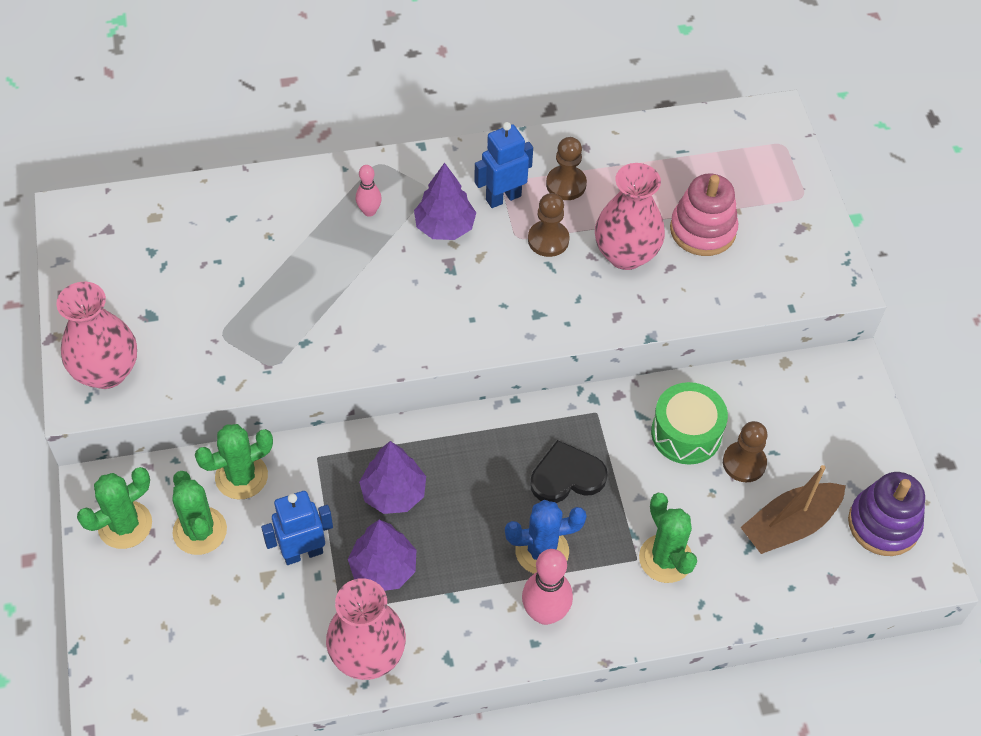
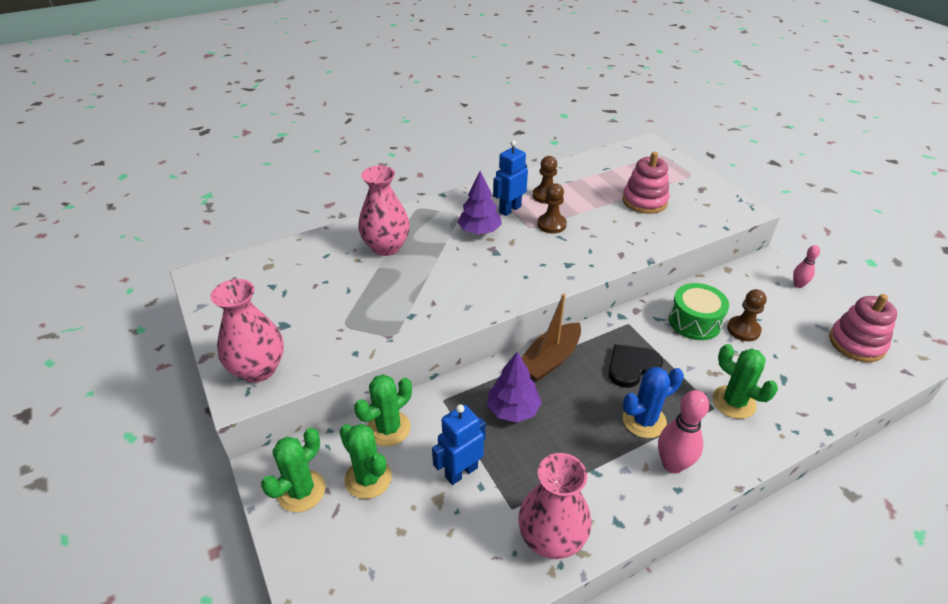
camera: 15 degrees left, 15 degrees down
purple tree [348,520,416,591] -> none
pink bowling pin [356,165,382,217] -> pink bowling pin moved to [793,245,820,288]
pink vase [595,163,665,270] -> pink vase moved to [358,166,410,256]
brown boat [740,465,846,554] -> brown boat moved to [522,293,581,381]
purple stacking toy [848,472,925,556] -> pink stacking toy [829,294,897,362]

